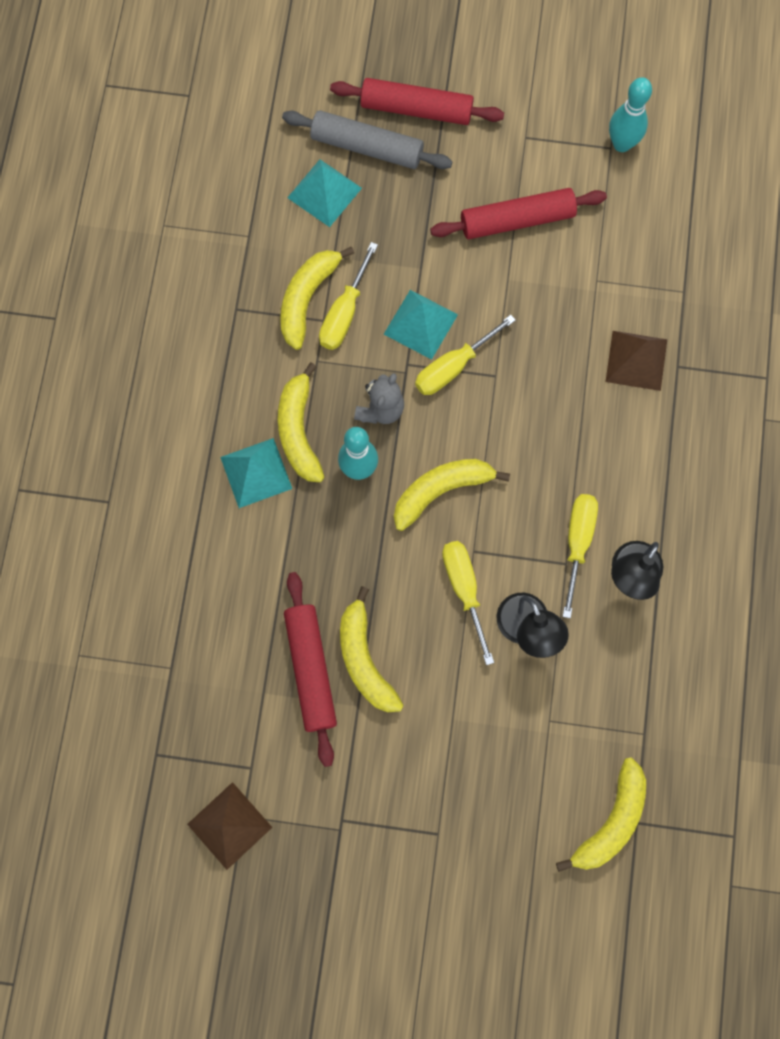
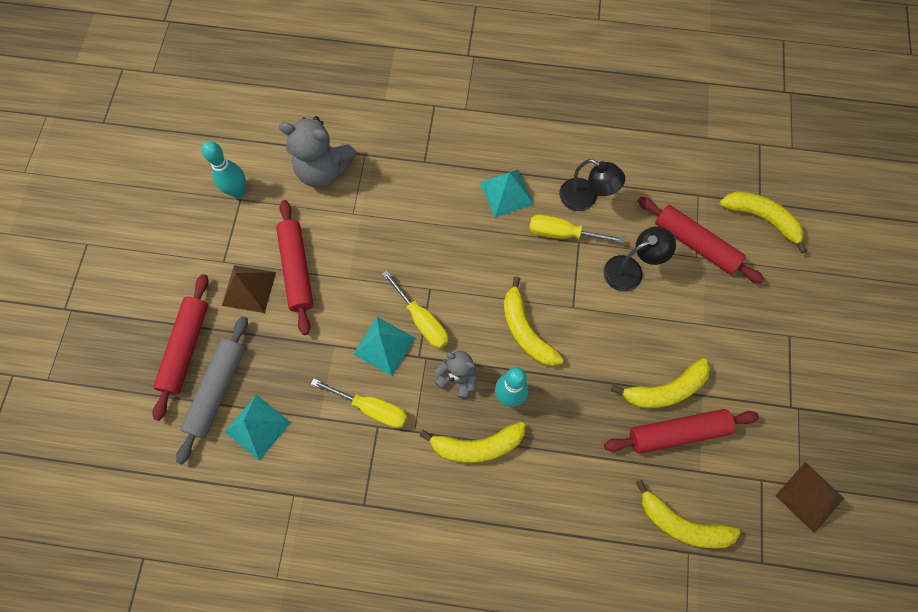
camera: 90 degrees left, 5 degrees down
turquoise pyramid [220,438,292,508] -> turquoise pyramid moved to [480,170,534,218]
yellow banana [280,247,354,350] -> yellow banana moved to [636,480,741,548]
yellow screwdriver [442,541,494,665] -> none
brown pyramid [605,331,667,391] -> brown pyramid moved to [222,265,276,313]
none -> grey teddy bear [278,116,357,188]
none -> red rolling pin [638,197,764,284]

